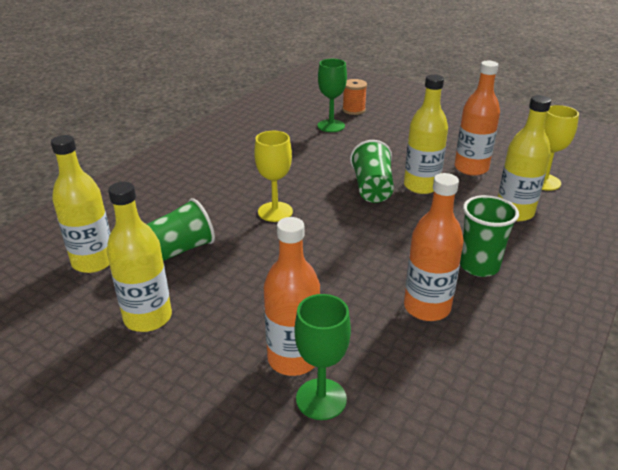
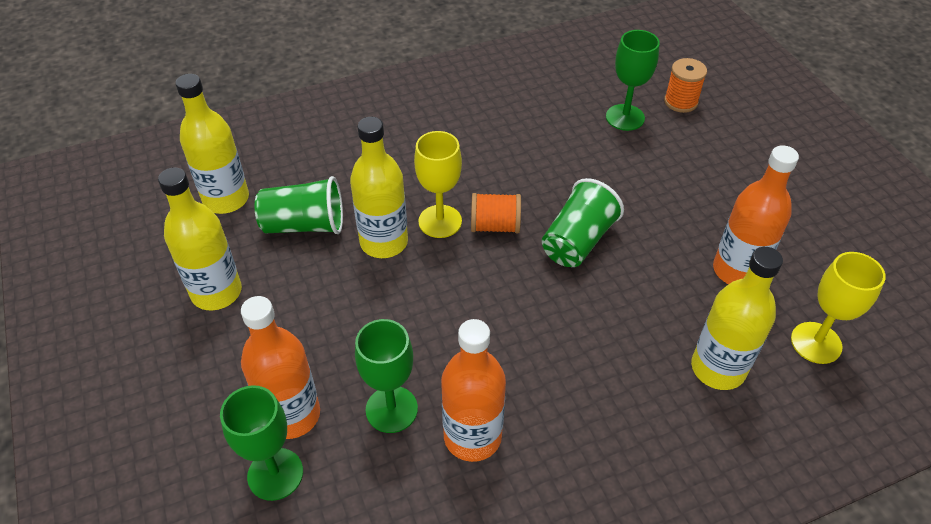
camera: 35 degrees right, 15 degrees up
yellow bottle [404,74,448,194] -> yellow bottle moved to [350,117,408,258]
green cup [460,195,519,277] -> none
none -> green goblet [355,319,418,433]
none -> orange spool [471,193,521,233]

